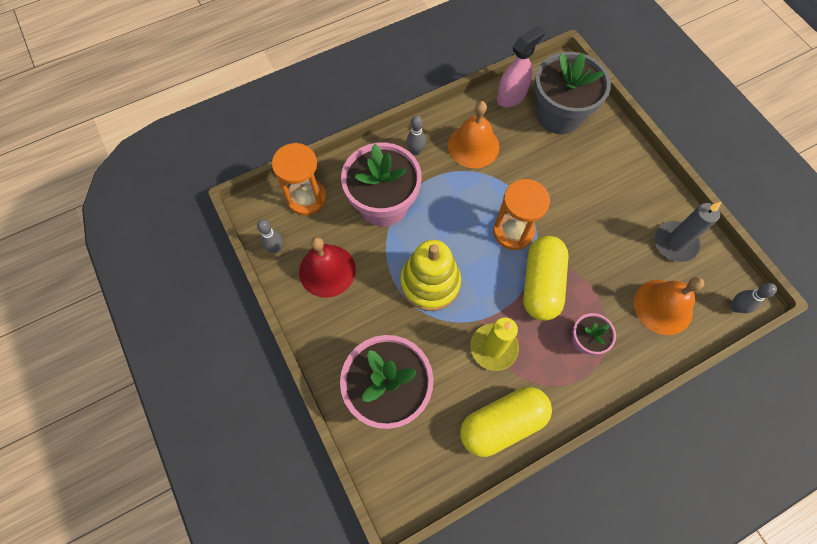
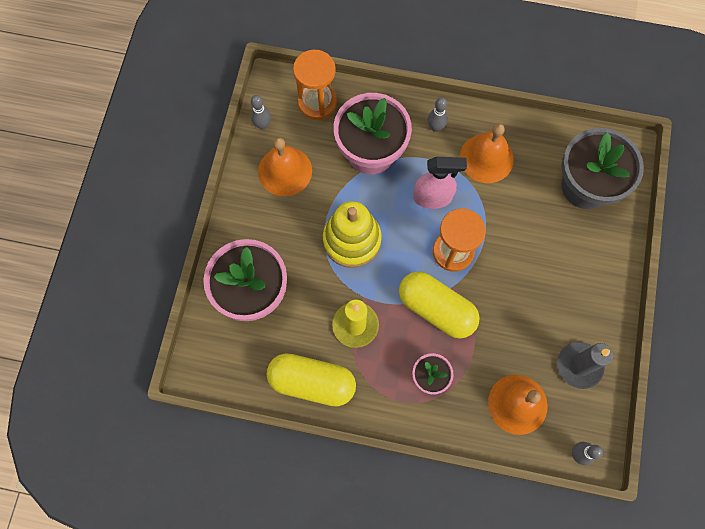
camera: 40 degrees right, 5 degrees up
red bell [299,237,356,298] -> orange bell [258,137,312,197]
pink spray bottle [497,25,545,107] -> pink spray bottle moved to [413,157,467,209]
yellow capsule [523,236,569,321] -> yellow capsule turned 75 degrees clockwise [399,271,480,339]

